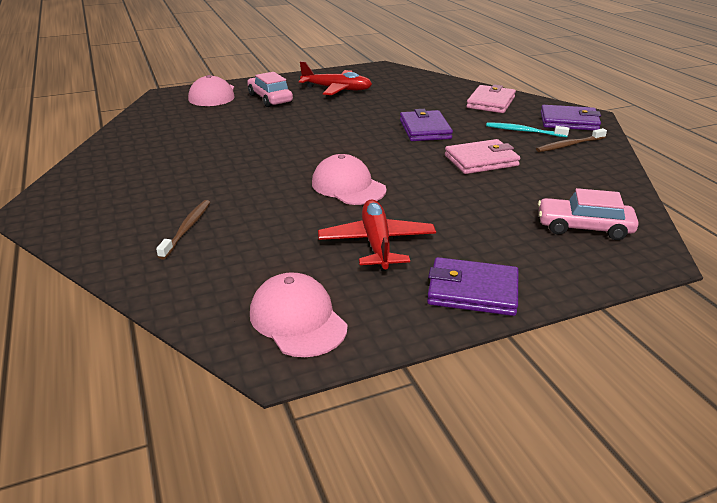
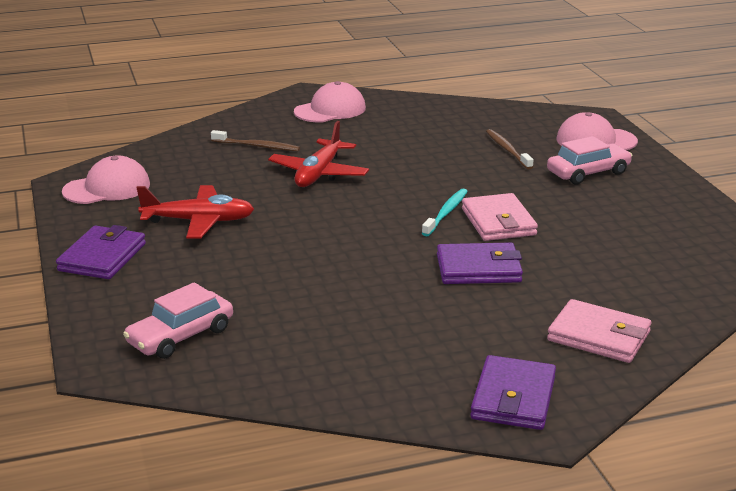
camera: 95 degrees right, 5 degrees down
red plane [299,61,372,95] -> red plane moved to [268,121,369,187]
pink cap [312,154,387,205] -> pink cap moved to [294,81,366,122]
pink wallet [445,139,520,174] -> pink wallet moved to [462,193,538,241]
turquoise toothbrush [486,122,570,137] -> turquoise toothbrush moved to [422,189,468,236]
brown toothbrush [536,128,607,152] -> brown toothbrush moved to [486,129,533,169]
pink car [538,188,638,240] -> pink car turned 150 degrees counterclockwise [123,282,233,359]

